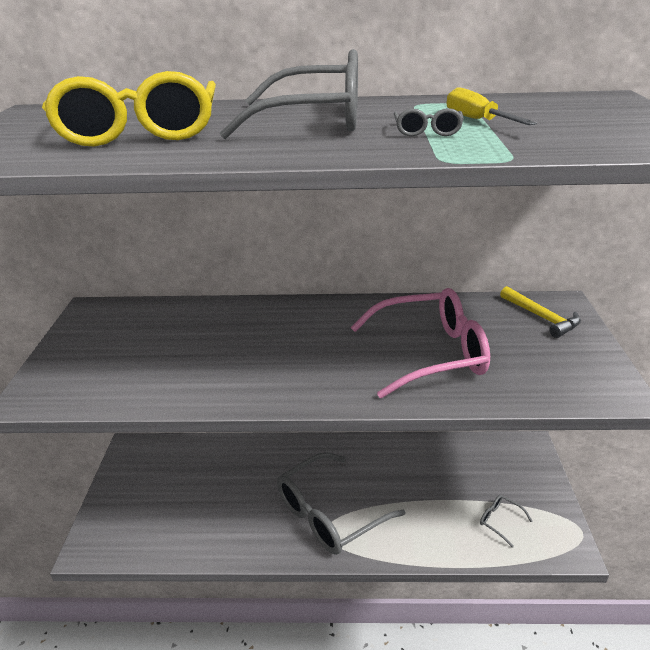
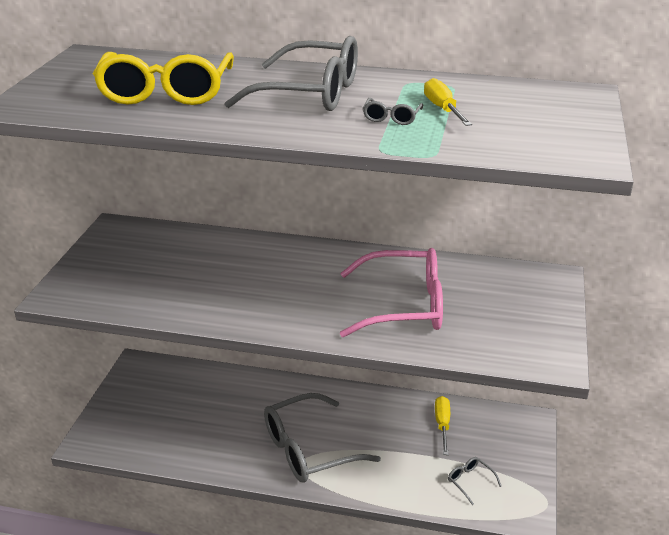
camera: 10 degrees right, 0 degrees up
yellow hammer [500,286,581,338] -> none
none -> yellow screwdriver [435,396,450,455]

